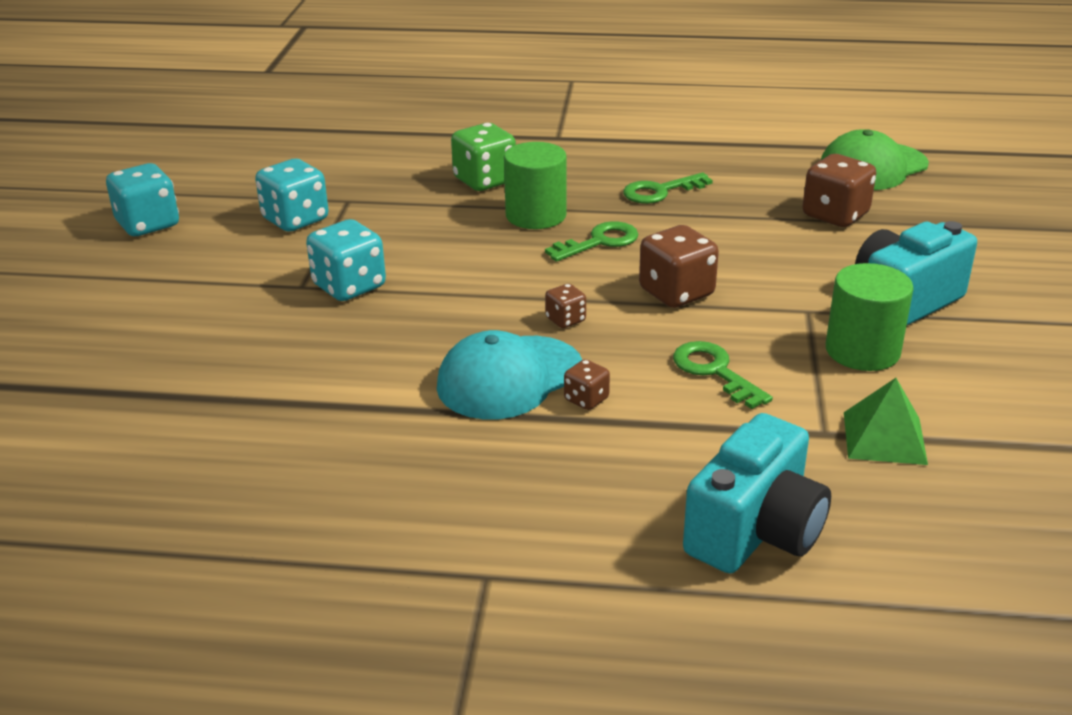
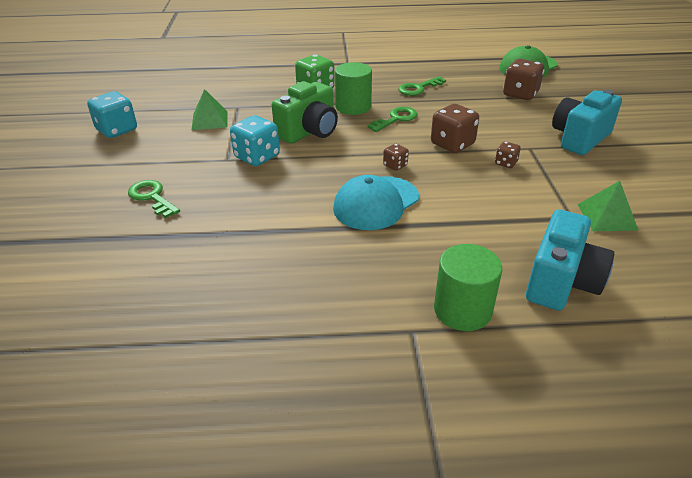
camera: 10 degrees left, 5 degrees up
turquoise dice [255,159,329,232] -> green pyramid [192,89,228,130]
brown dice [564,359,610,410] -> brown dice moved to [495,141,521,168]
green key [673,341,773,409] -> green key moved to [128,180,180,218]
green cylinder [826,263,914,371] -> green cylinder moved to [434,244,502,331]
none -> green camera [272,81,338,144]

